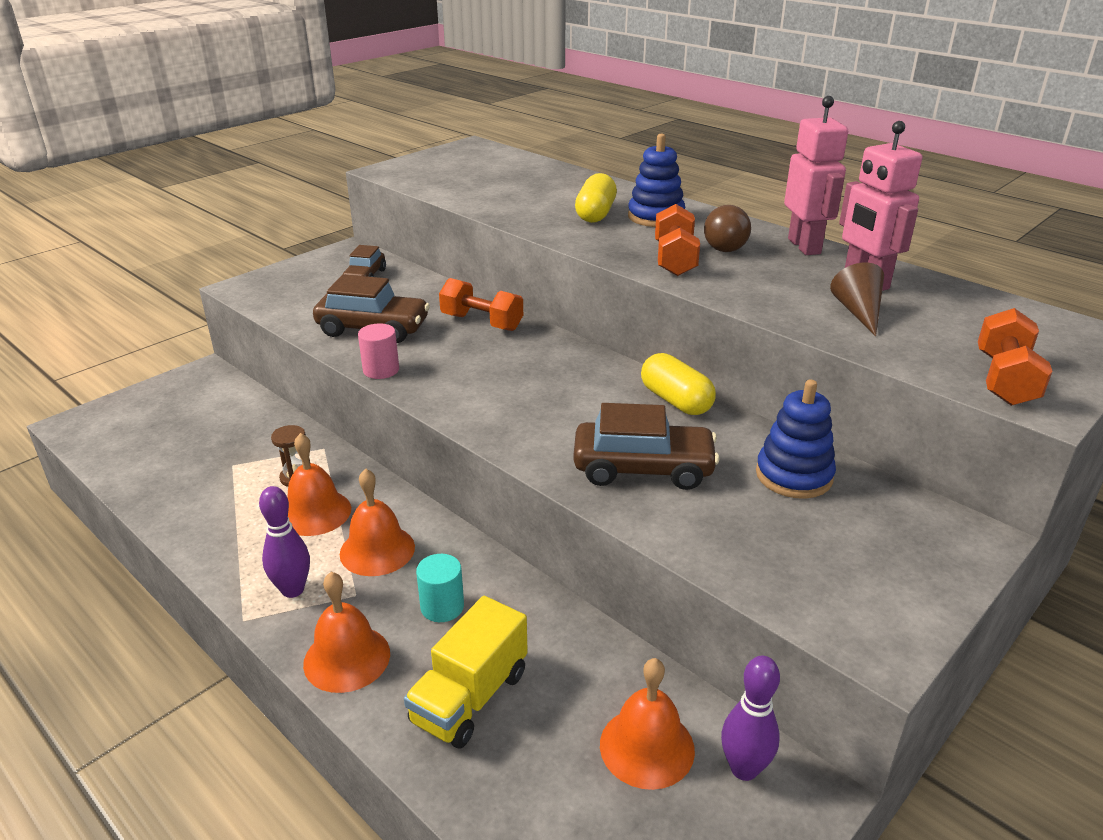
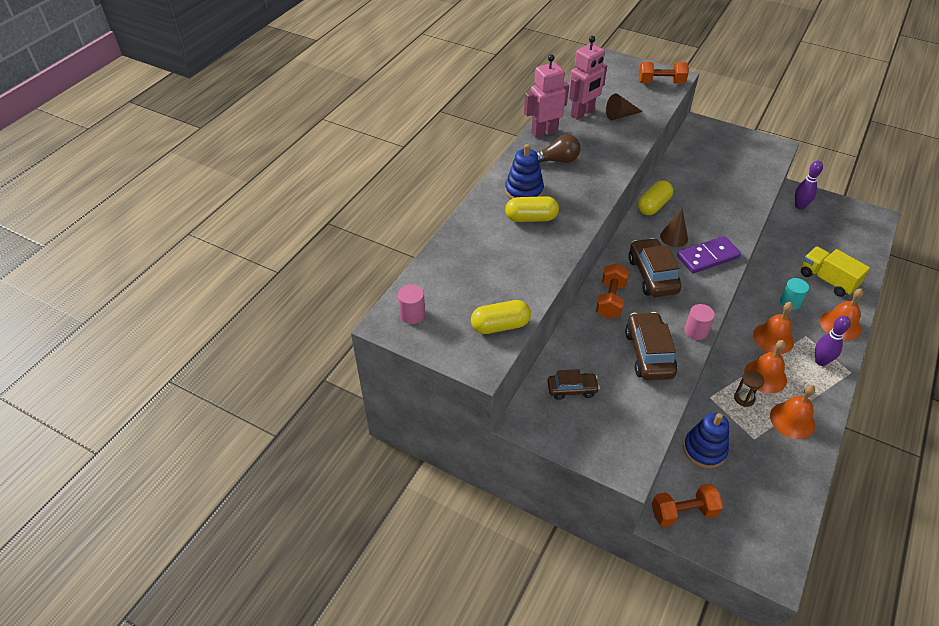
camera: 105 degrees left, 15 degrees up
yellow truck [404,596,528,749] -> yellow truck turned 150 degrees counterclockwise [801,247,870,297]
brown car [574,403,719,490] -> brown car moved to [629,238,681,297]
orange bell [600,658,695,790] -> orange bell moved to [770,385,815,439]
orange dumbbell [655,204,700,276] -> orange dumbbell moved to [652,484,723,527]
blue stacking toy [756,379,836,499] -> blue stacking toy moved to [683,413,729,468]
none -> pink cylinder [398,285,425,324]
none -> yellow capsule [471,300,531,334]
none -> brown cone [660,209,688,247]
none -> purple domino [677,236,741,274]

